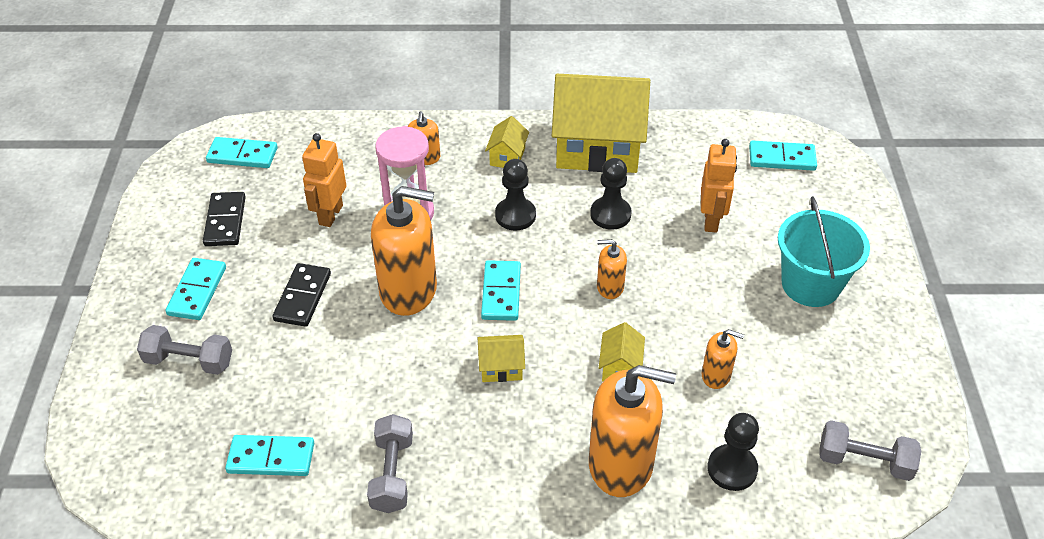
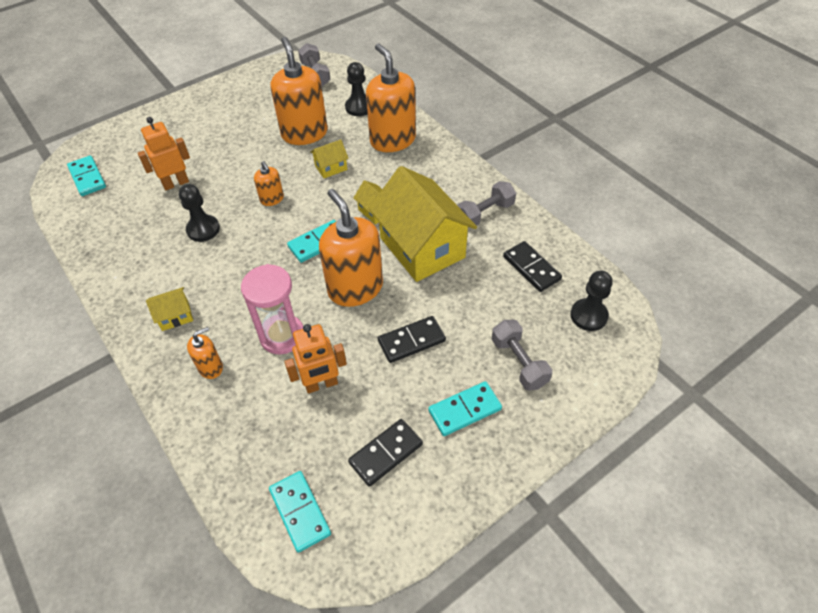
camera: 125 degrees left, 5 degrees up
turquoise domino [225,435,314,476] -> black domino [503,241,562,292]
black pawn [495,159,536,231] -> black pawn moved to [570,271,613,331]
yellow house [552,74,650,173] -> yellow house moved to [369,166,477,282]
orange soap dispenser [702,329,744,389] -> orange soap dispenser [271,37,328,145], size x2.08
turquoise bucket [778,196,870,307] -> none

